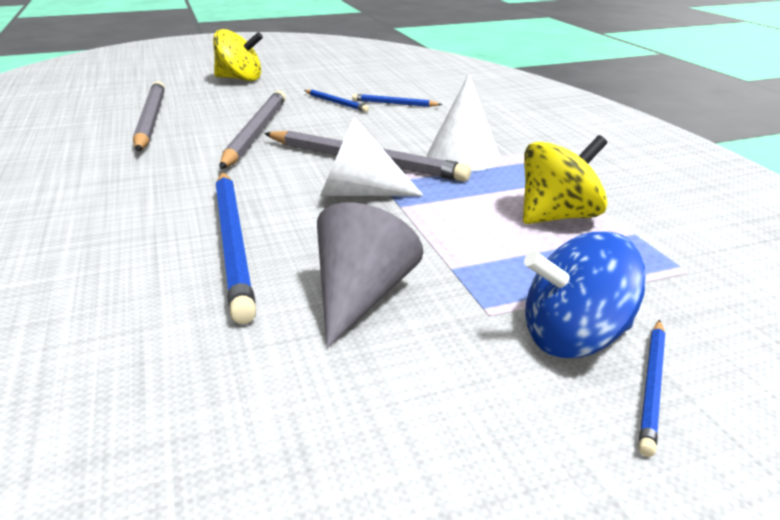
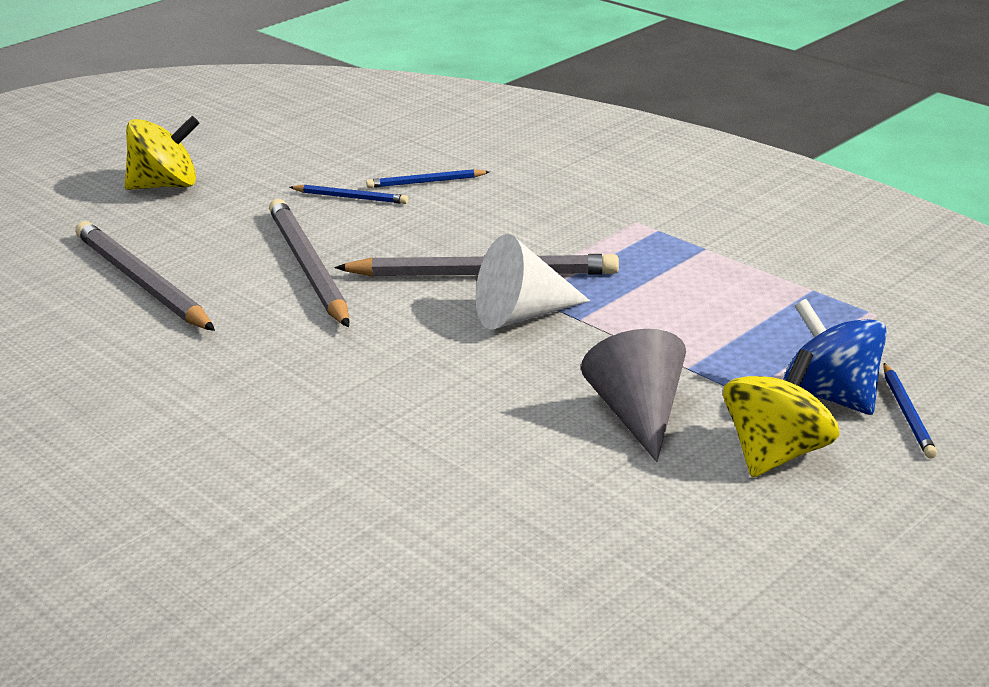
camera: 25 degrees left, 0 degrees up
blue pencil [216,172,256,324] -> none
white cone [427,74,501,171] -> none
yellow spinning top [523,135,607,224] -> yellow spinning top moved to [723,349,840,477]
blue spinning top [524,232,646,358] -> blue spinning top turned 90 degrees clockwise [783,299,887,415]

